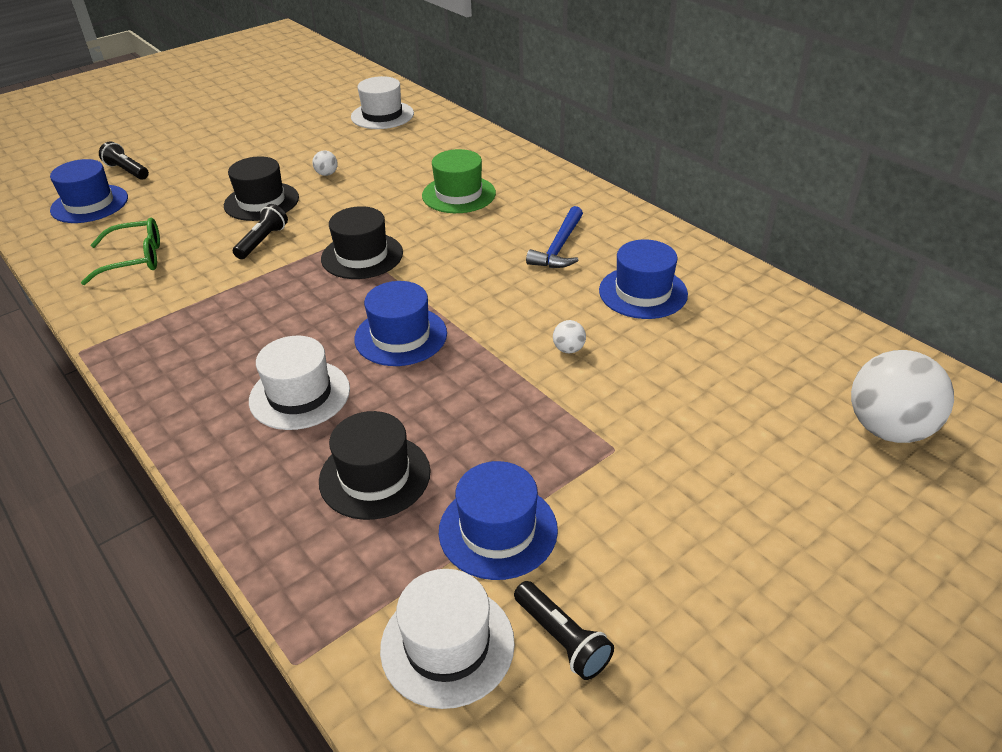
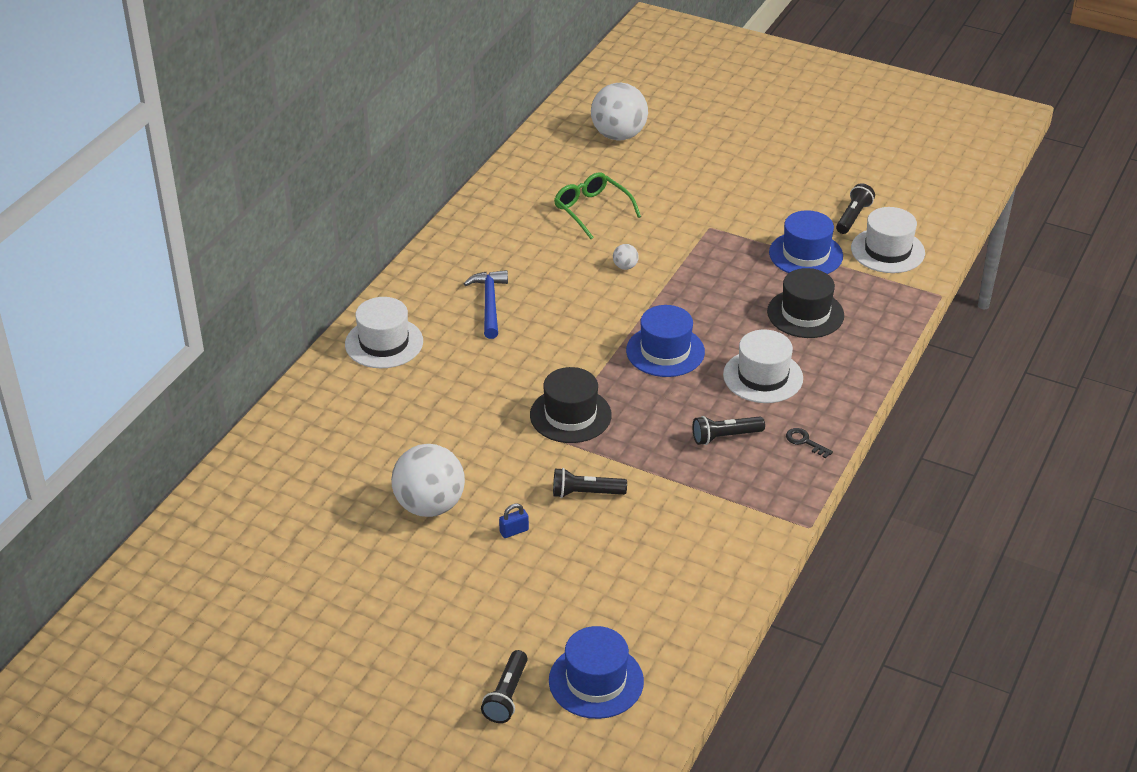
camera: 115 degrees left, 0 degrees up
green glasses [81,218,160,285] -> green glasses moved to [554,172,641,239]
black hat [224,156,299,221] -> blue padlock [499,503,529,538]
white ball [312,151,338,176] -> white ball [391,444,465,517], size x2.42
white hat [351,76,414,129] -> white hat moved to [345,297,423,368]
green hat [422,149,496,213] -> none
blue hammer [526,206,583,268] -> blue hammer turned 90 degrees counterclockwise [464,270,508,339]
blue hat [599,239,688,319] -> none
none -> black flashlight [692,416,765,445]
none -> black key [786,428,833,459]

